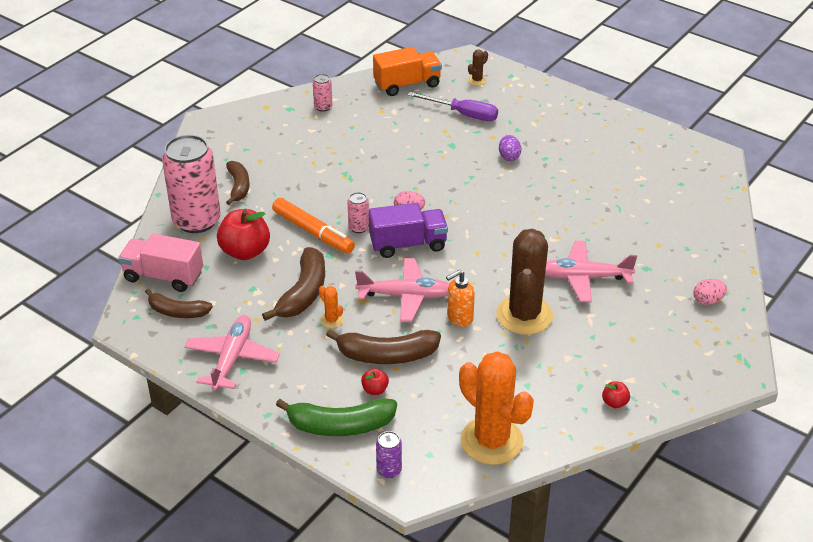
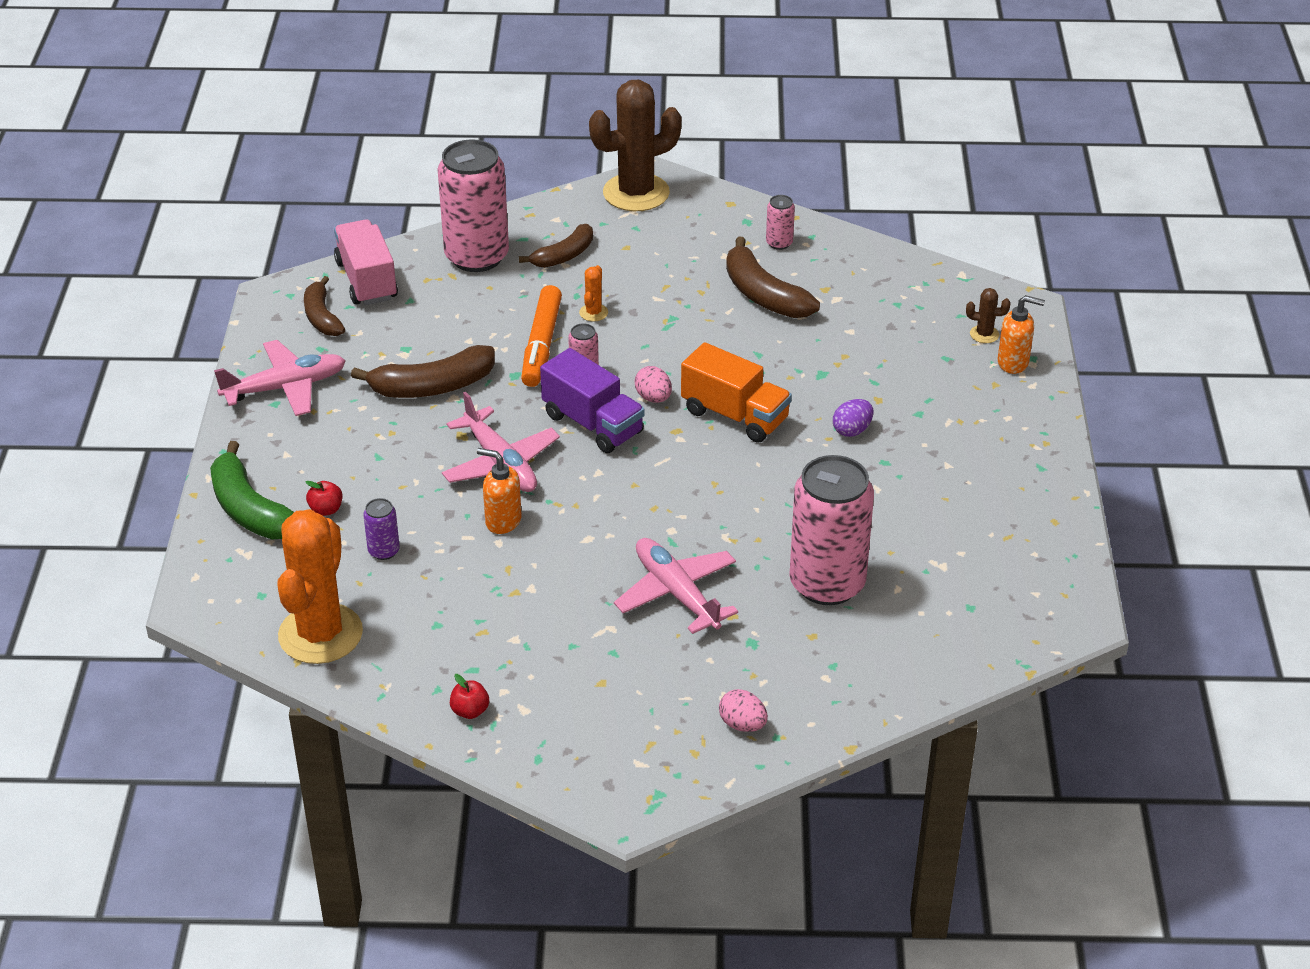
camera: 55 degrees right, 0 degrees up
red apple [217,209,270,260] -> none
orange cactus [319,286,343,328] -> orange cactus moved to [579,265,608,322]
brown banana [326,329,441,364] -> brown banana moved to [726,237,820,318]
orange truck [373,47,442,96] -> orange truck moved to [681,342,792,443]
purple can [376,431,402,478] -> purple can moved to [363,498,400,560]
purple screwdriver [408,92,498,121] -> none
brown cactus [496,228,553,335] -> brown cactus moved to [589,80,682,211]
none -> pink can [789,455,874,605]
none -> orange soap dispenser [998,295,1045,374]

